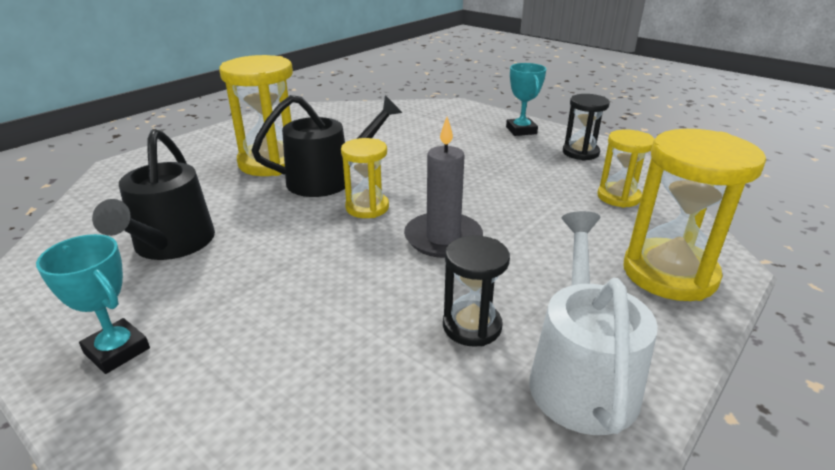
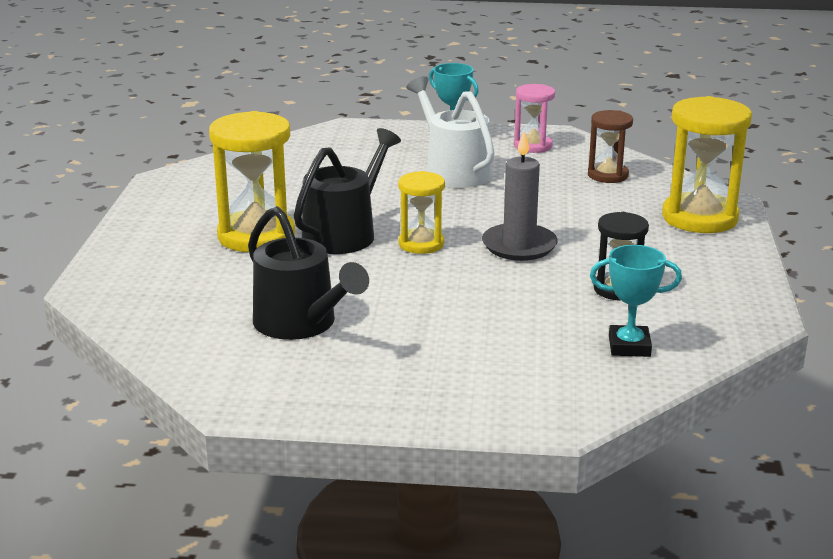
camera: 35 degrees left, 5 degrees down
turquoise trophy [36,234,150,374] -> turquoise trophy moved to [590,245,682,357]
white watering can [529,211,658,435] -> white watering can moved to [406,76,495,188]
black hourglass [563,94,610,161] -> pink hourglass [514,84,555,153]
yellow hourglass [597,129,655,208] -> brown hourglass [588,110,633,183]

